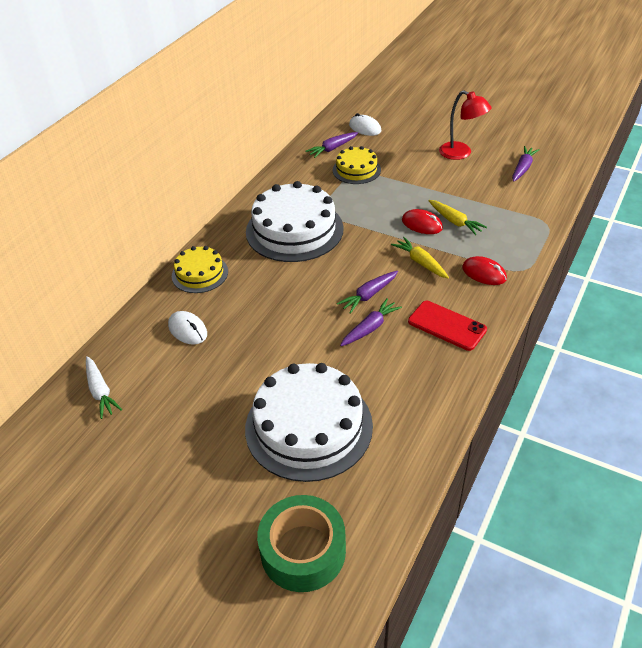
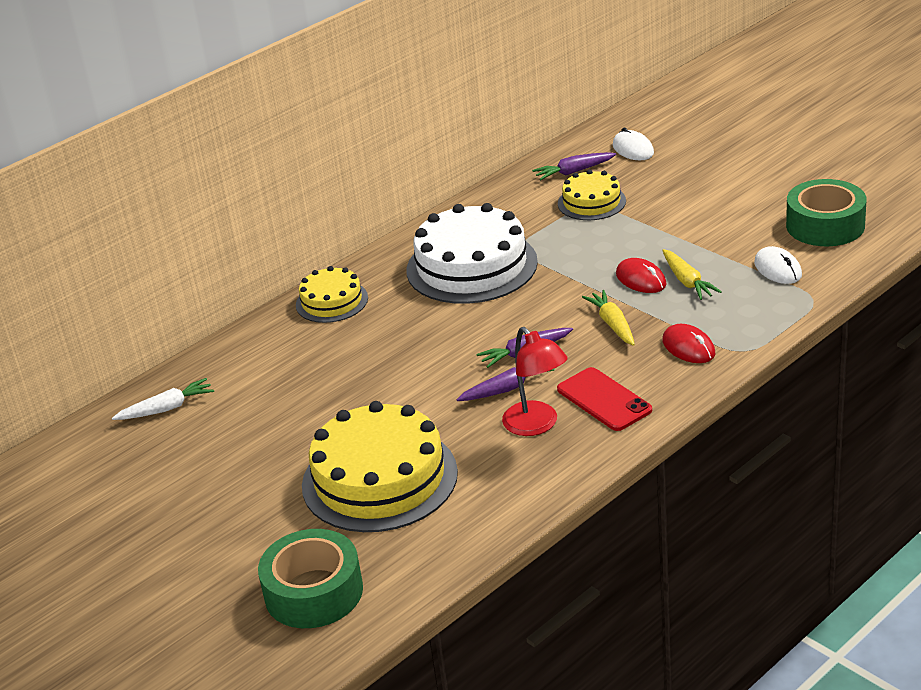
camera: 20 degrees right, 10 degrees down
white carrot [86,356,122,419] -> white carrot turned 105 degrees counterclockwise [112,378,214,420]
white mouse [168,311,207,345] -> white mouse moved to [754,246,802,284]
white cake [245,363,373,482] -> yellow cake [302,401,458,532]
red lamp [439,90,491,160] -> red lamp moved to [502,327,568,436]
purple carrot [512,146,540,182] -> green tape [786,179,866,246]

